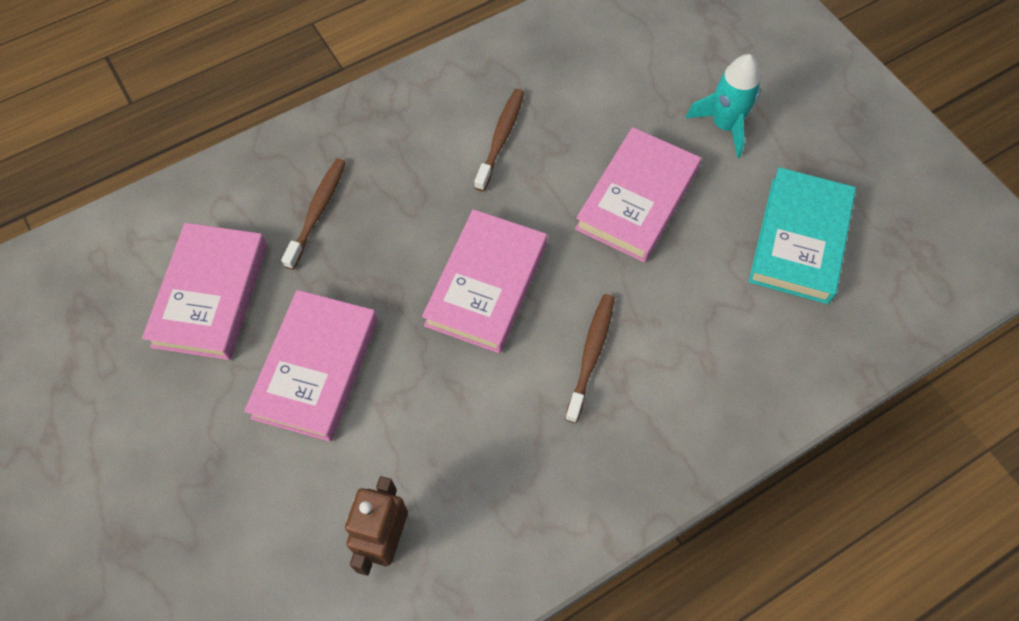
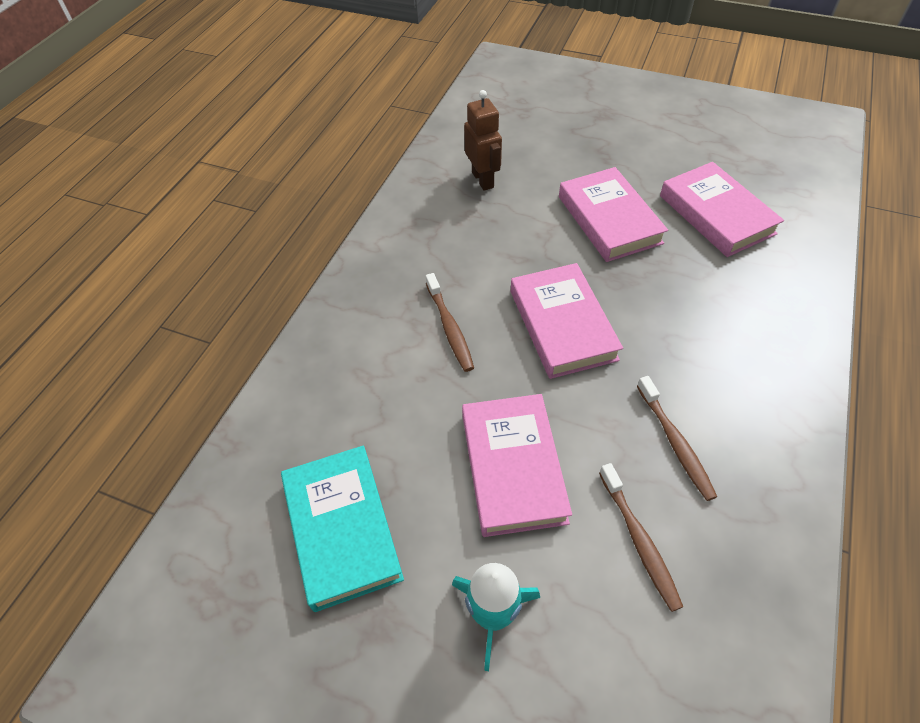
camera: 145 degrees right, 10 degrees down
brown toothbrush [281,158,346,270] -> brown toothbrush moved to [599,463,683,612]

